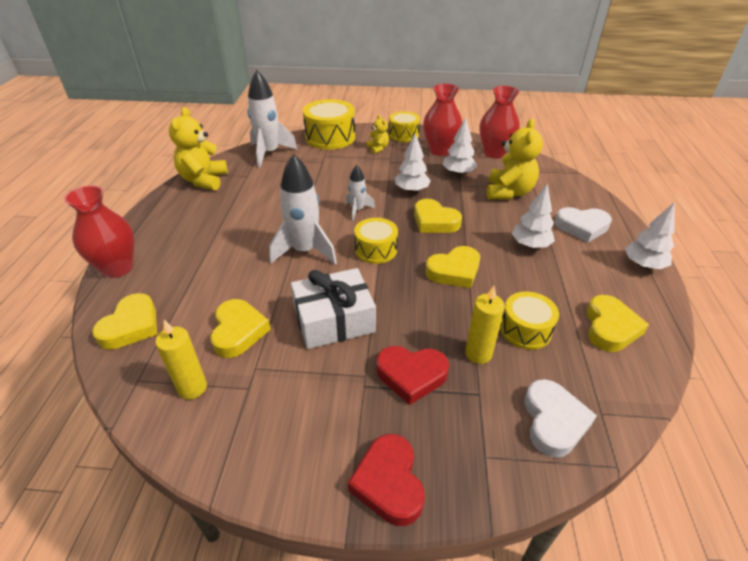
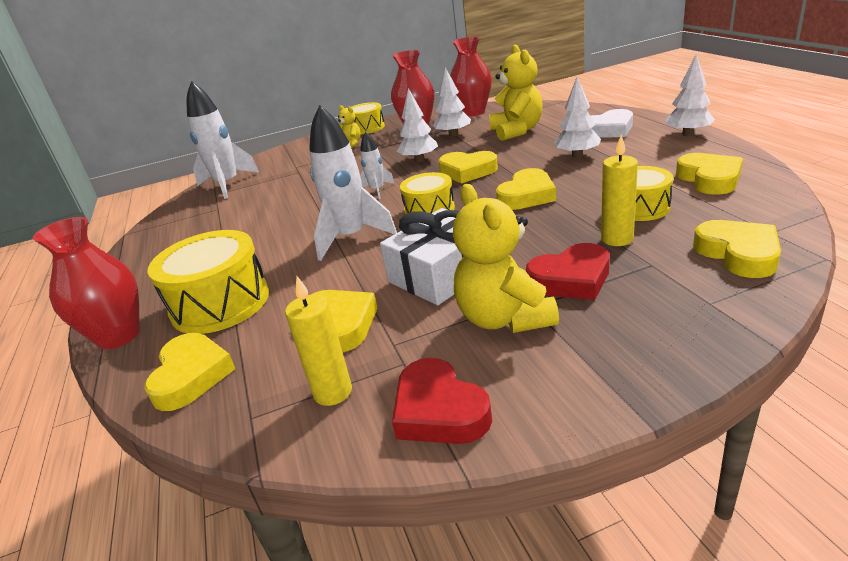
camera: 20 degrees left, 10 degrees down
yellow teddy bear [169,107,228,190] -> yellow teddy bear moved to [453,184,559,333]
yellow drum [303,99,355,150] -> yellow drum moved to [148,230,269,334]
red heart [348,434,425,526] -> red heart moved to [392,358,492,444]
white heart [524,379,597,458] -> yellow heart [693,220,781,278]

